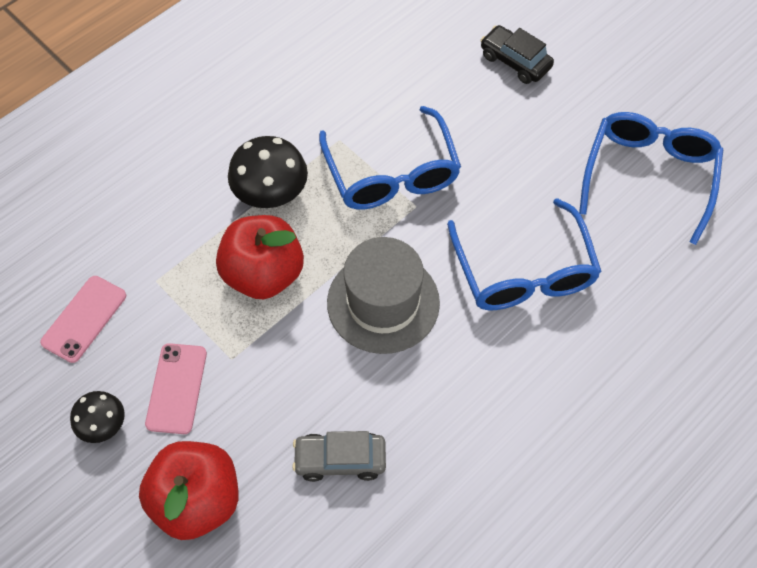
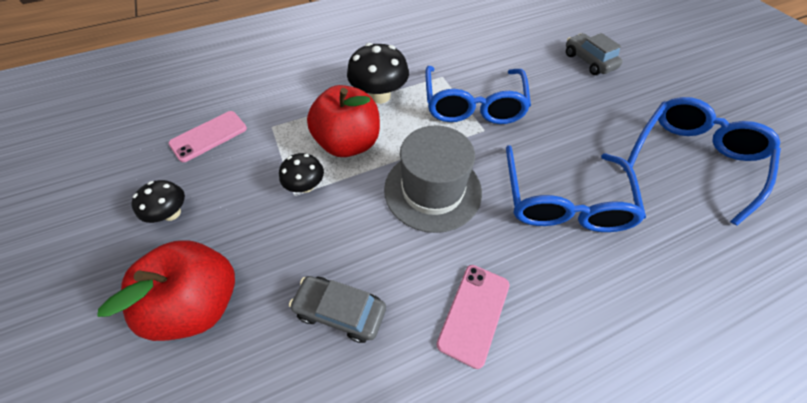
camera: 20 degrees right, 5 degrees down
pink phone [145,343,207,434] -> pink phone moved to [436,265,510,369]
black car [481,25,554,84] -> grey car [566,33,623,75]
none -> black mushroom [279,153,324,193]

